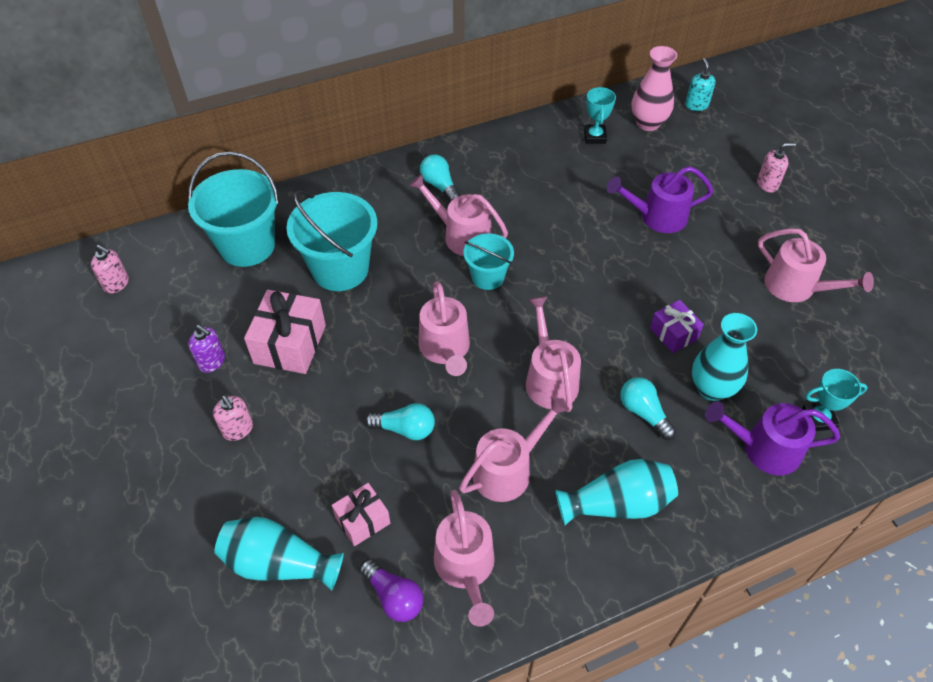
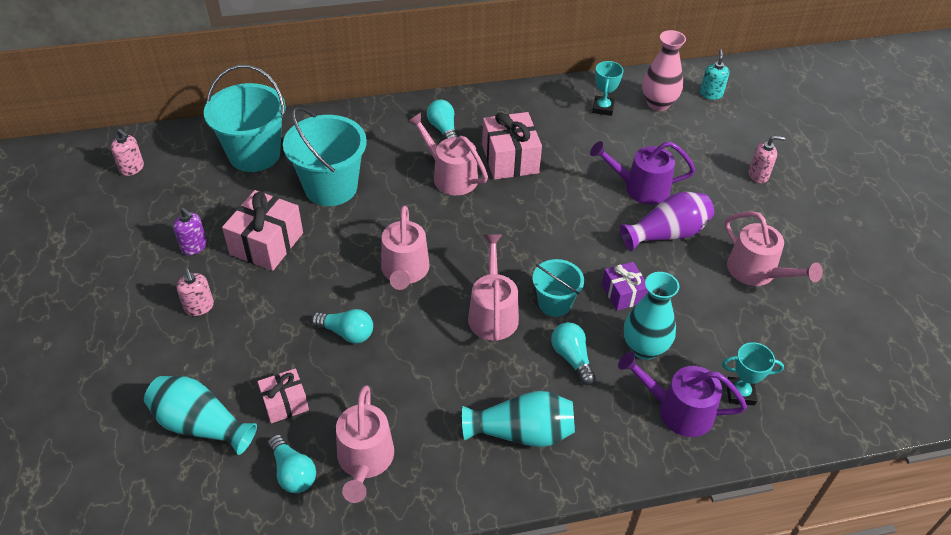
camera: 10 degrees right, 5 degrees down
purple light bulb [359,559,424,622] -> turquoise light bulb [268,434,316,493]
pink watering can [459,396,569,502] -> none
turquoise bucket [463,233,514,290] -> turquoise bucket moved to [533,259,584,317]
none -> pink gift [482,112,542,180]
none -> purple vase [620,192,714,251]

